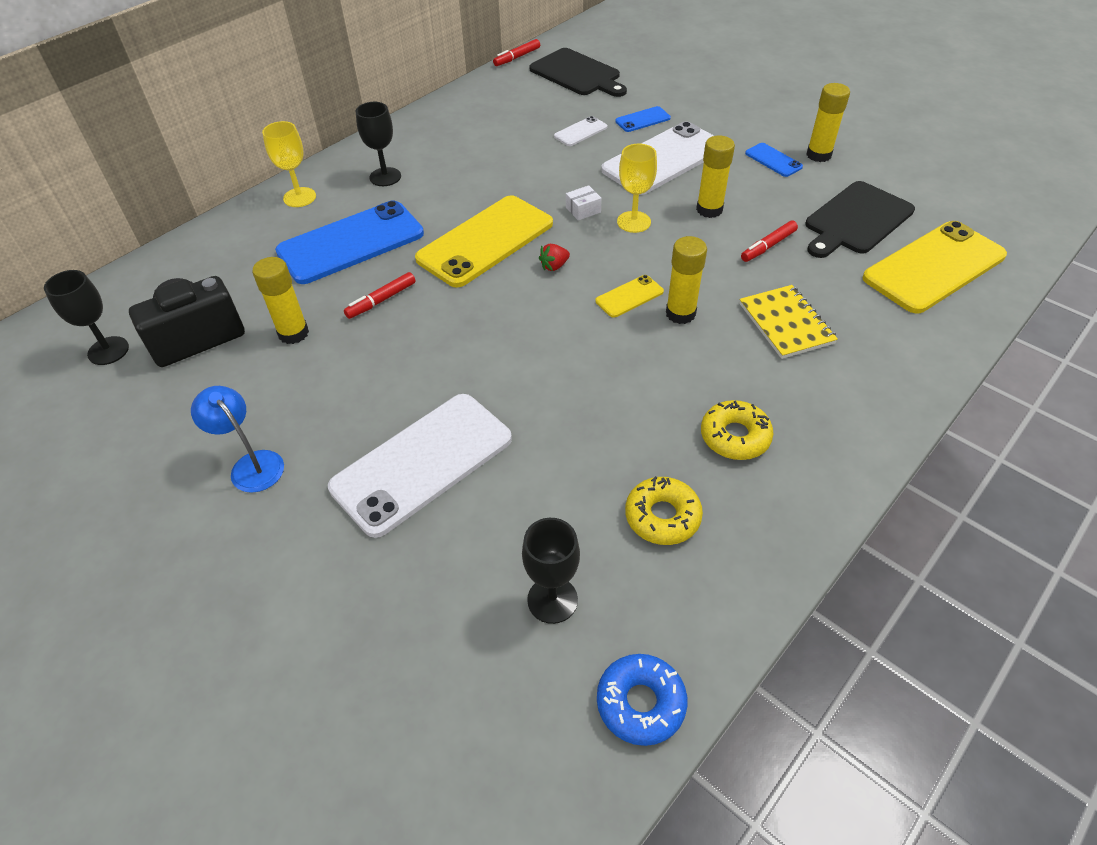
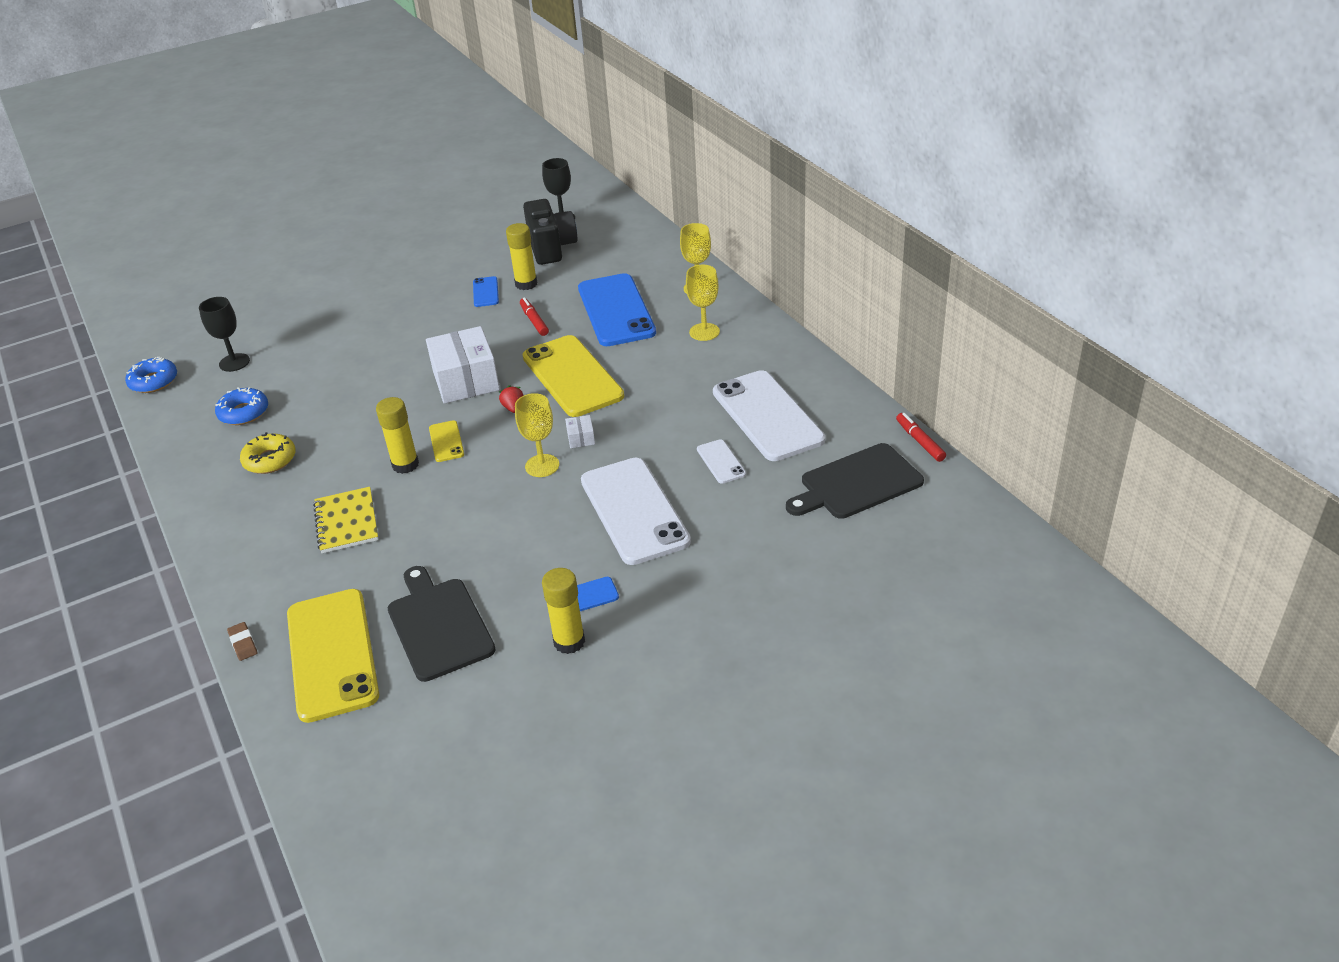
camera: 110 degrees right, 10 degrees down
blue lamp [191,386,284,493] -> none
white phone [328,394,512,538] -> white phone moved to [713,370,825,461]
black goblet [356,102,401,186] -> yellow goblet [686,265,720,341]
blue phone [615,106,671,132] -> blue phone moved to [473,276,499,307]
yellow donut [625,476,703,545] -> blue donut [215,387,268,425]
yellow glue stick [696,135,735,218] -> none
yellow notebook [739,285,838,359] -> yellow notebook turned 75 degrees clockwise [313,487,379,553]
red marker [741,220,798,262] -> none
none -> brown eraser [227,622,257,661]
none -> white box [426,326,500,404]

